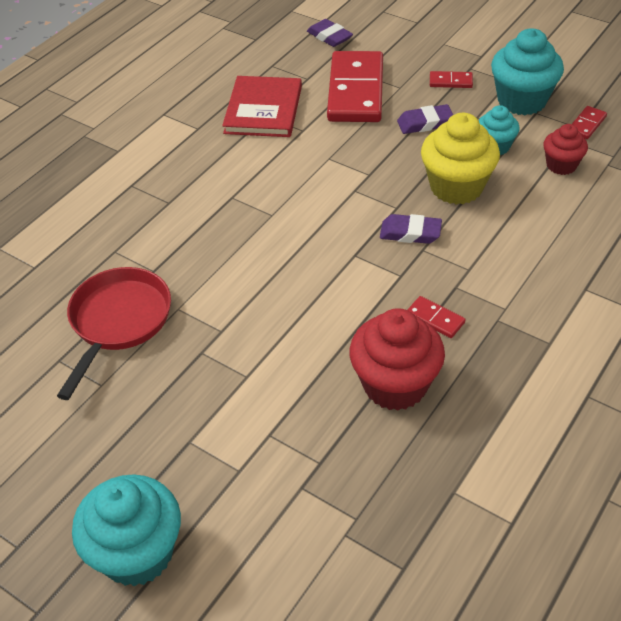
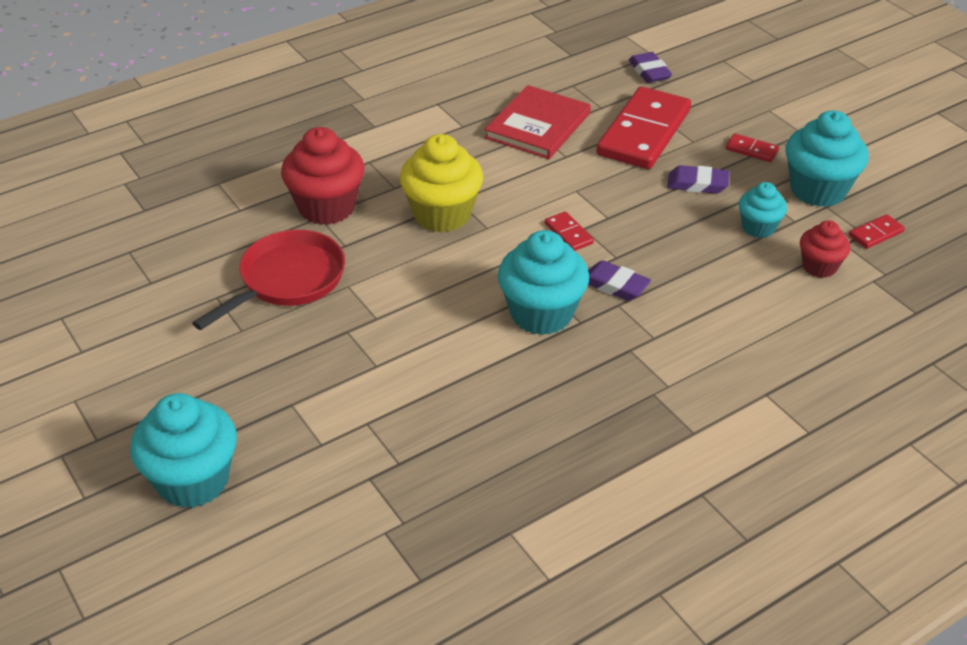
camera: 20 degrees right, 5 degrees down
red cupcake [349,308,445,411] -> red cupcake moved to [281,127,364,225]
red domino [407,296,466,338] -> red domino moved to [545,211,594,251]
yellow cupcake [421,113,500,205] -> yellow cupcake moved to [400,134,483,233]
none -> turquoise cupcake [498,230,589,335]

